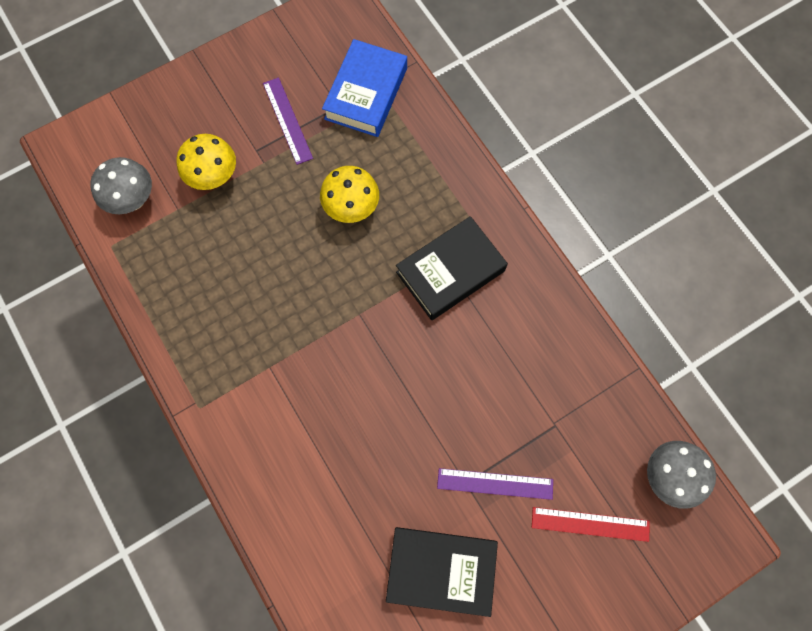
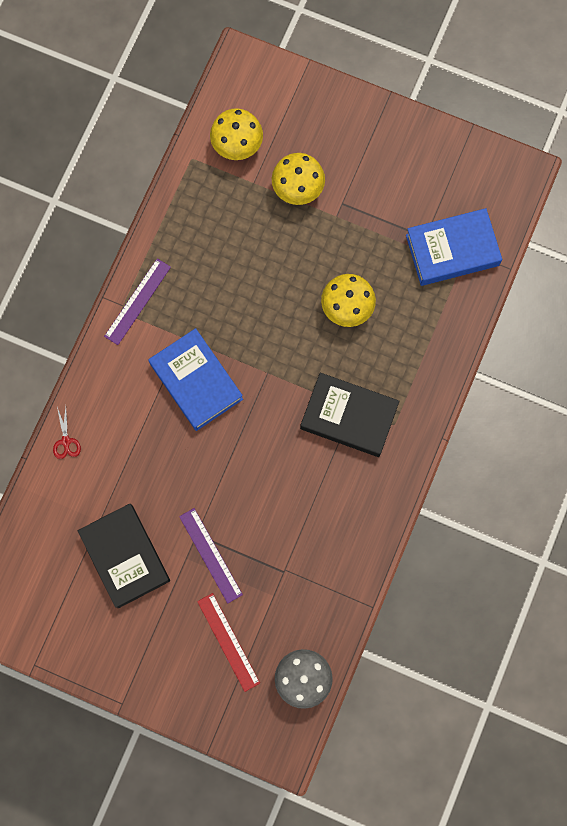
camera: 55 degrees right, 5 degrees up
grey mushroom [90,157,152,214] -> yellow mushroom [210,108,263,160]
purple ruler [263,78,313,165] -> purple ruler moved to [104,258,171,345]
none -> red scissors [53,407,81,459]
none -> blue book [148,328,243,431]

